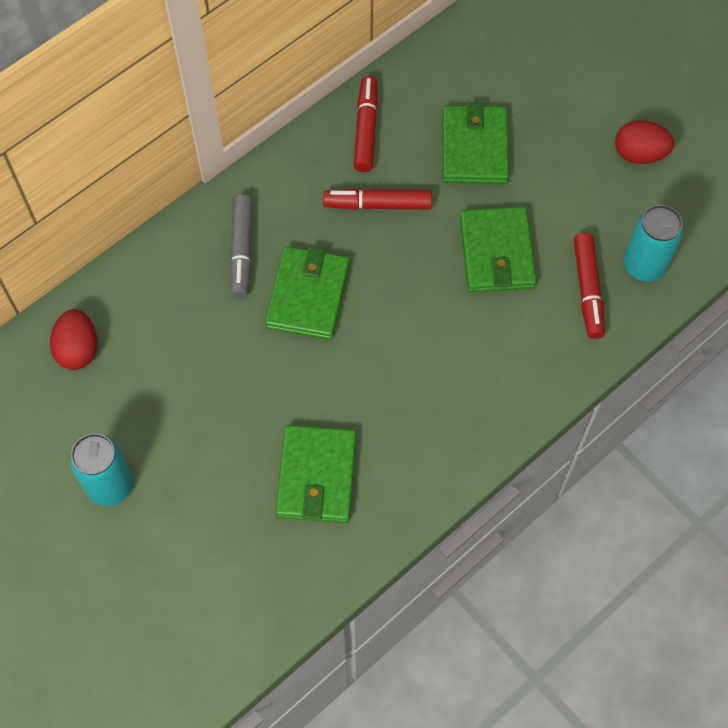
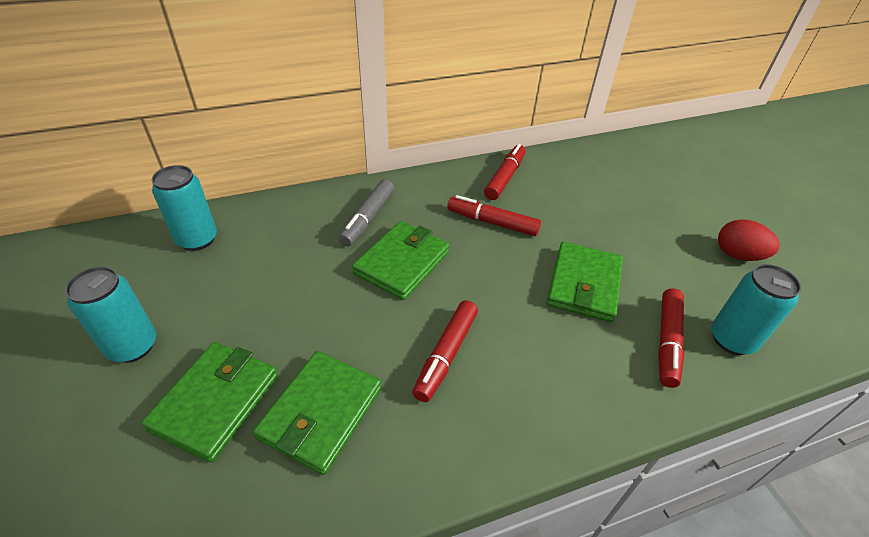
camera: 20 degrees right, 20 degrees down
red egg [50,309,97,370] -> turquoise can [152,165,217,251]
green wallet [442,102,509,184] -> green wallet moved to [141,342,278,462]
none -> red marker [412,300,478,402]

